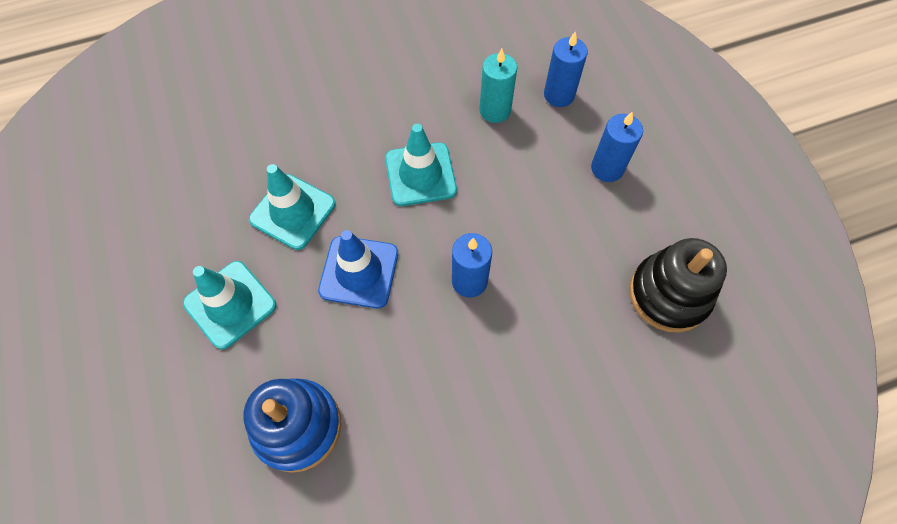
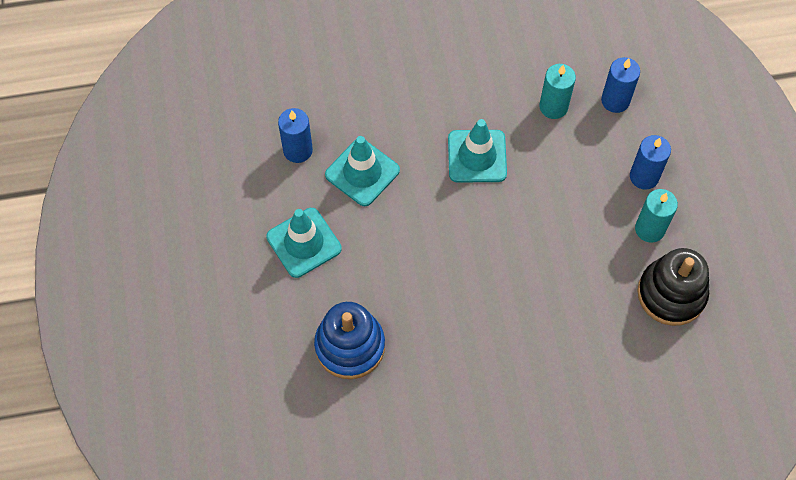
camera: 10 degrees right, 0 degrees up
blue traffic cone [318,230,398,308] -> none
blue candle [452,233,492,297] -> blue candle moved to [278,108,313,163]
none -> turquoise candle [635,189,678,243]

